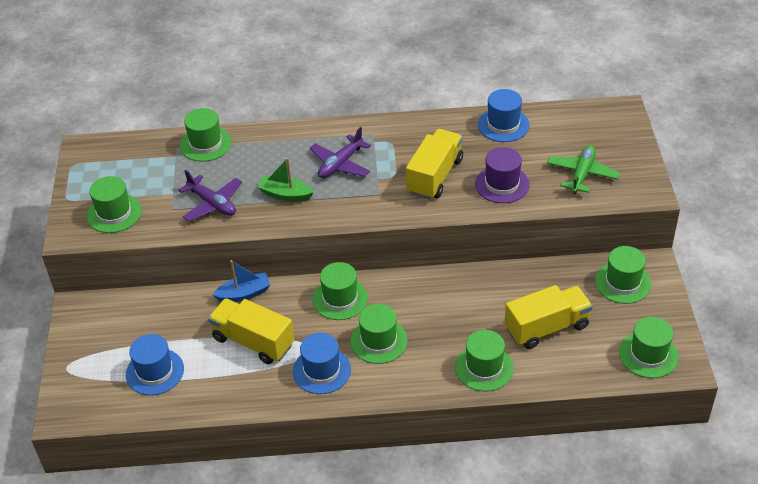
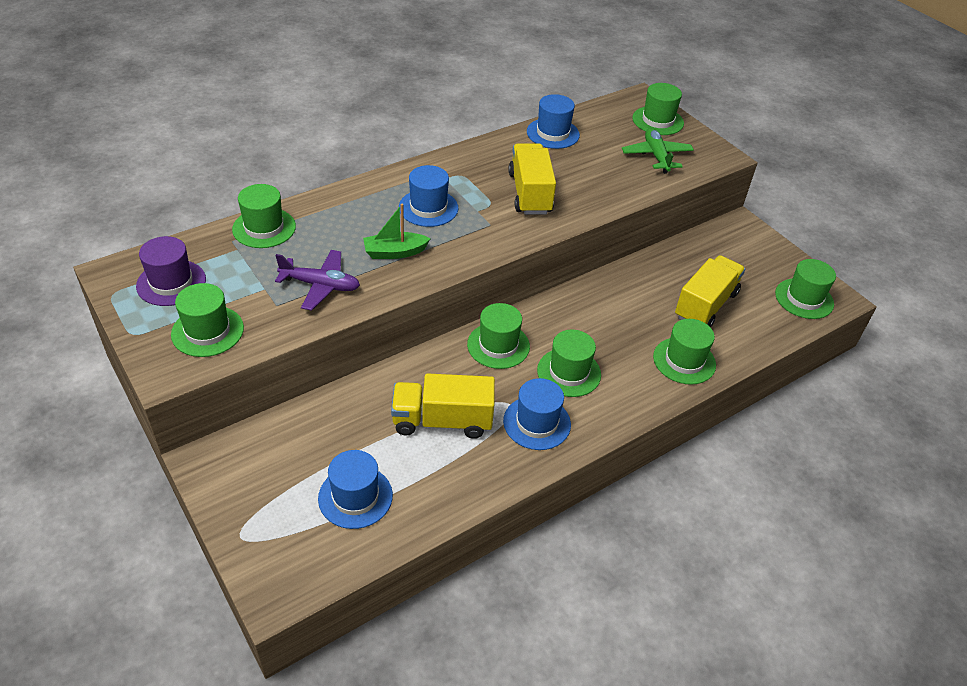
camera: 35 degrees left, 0 degrees up
blue boat [213,260,270,302] -> none
purple plane [310,127,371,178] -> blue hat [399,165,458,227]
purple hat [475,147,530,203] -> purple hat moved to [136,236,206,306]
green hat [595,246,651,304] -> green hat moved to [632,83,684,135]

